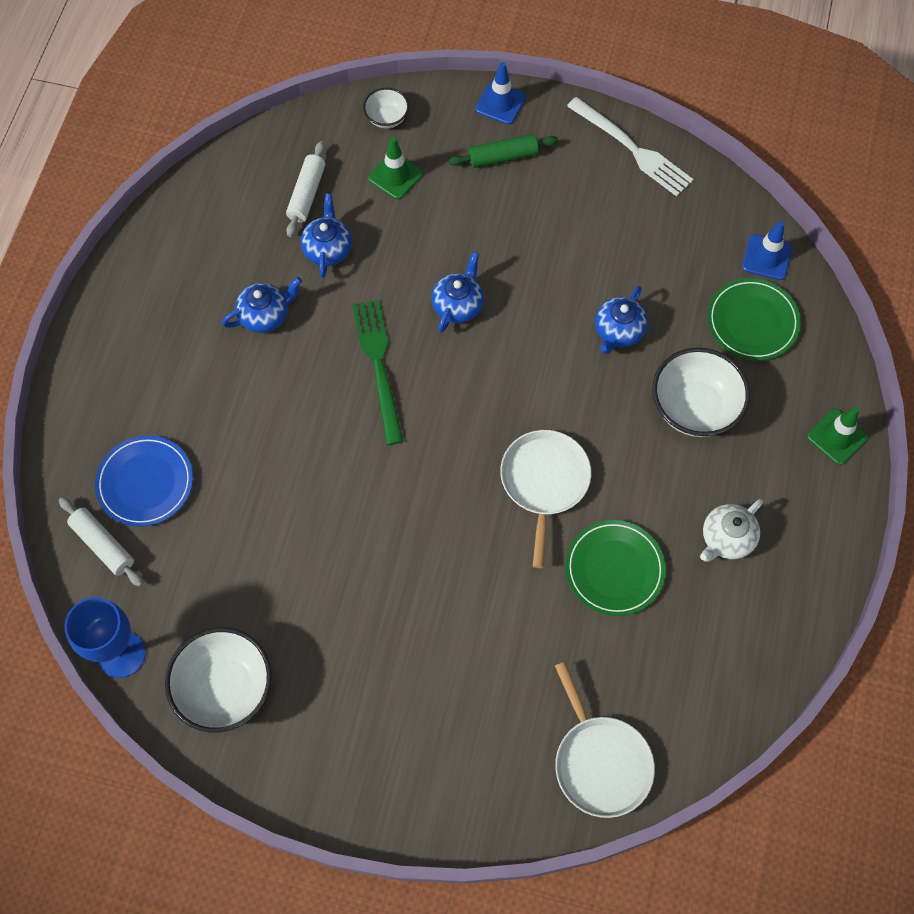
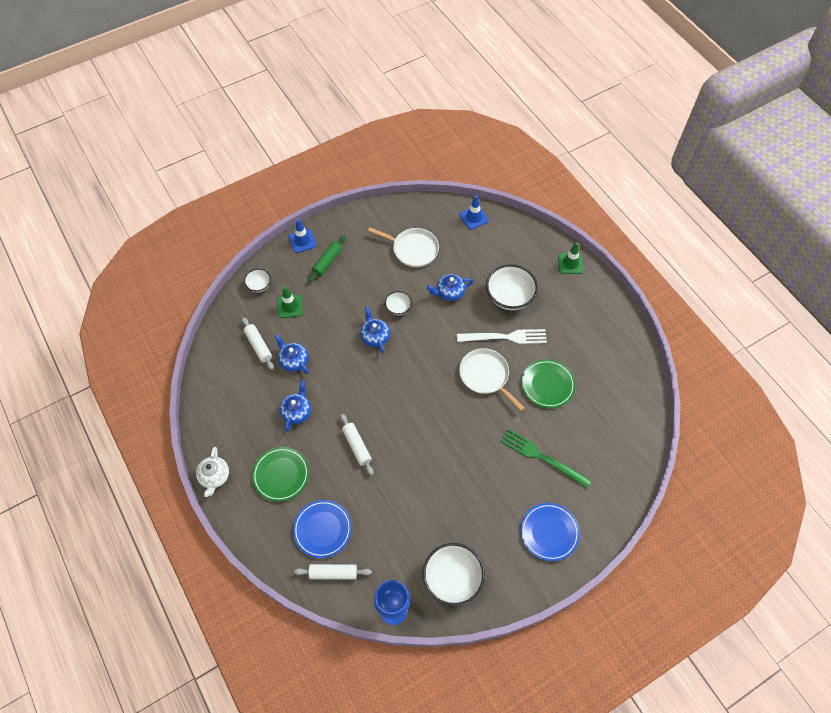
camera: 45 degrees left, 5 degrees down
green fork [352,299,404,445] -> green fork moved to [500,428,592,488]
white pan [555,662,655,818] -> white pan moved to [368,227,439,267]
white fork [567,97,693,197] -> white fork moved to [457,329,547,344]
blue teapot [595,286,648,354] -> blue teapot turned 90 degrees clockwise [427,274,474,301]
white teapot [700,499,763,562] -> white teapot moved to [196,447,229,497]
green plate [708,278,801,360] -> green plate moved to [252,447,309,502]
none -> white rolling pin [340,414,373,475]
none -> white bowl [385,291,412,315]
none -> blue plate [521,503,580,561]

